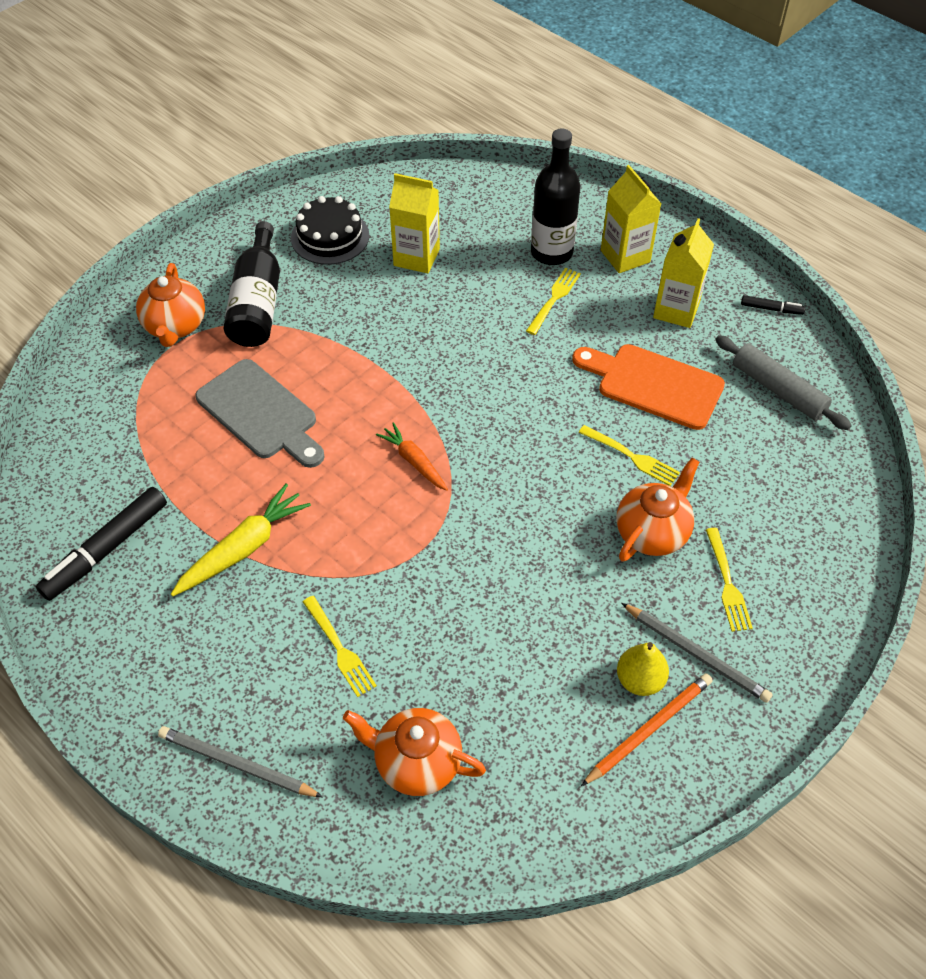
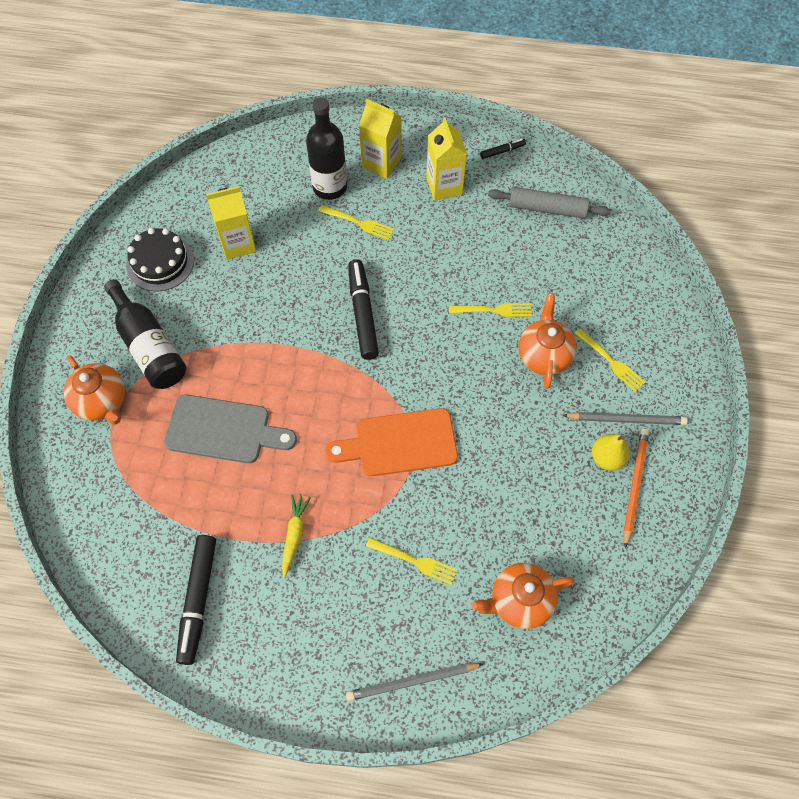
camera: 35 degrees left, 10 degrees up
yellow carrot [171,483,311,596] -> yellow carrot [282,494,311,578], size x0.64
orange carrot [376,422,448,491] -> none
yellow fork [526,268,581,335] -> yellow fork turned 120 degrees clockwise [318,205,394,240]
orange cutting board [572,344,725,430] -> orange cutting board moved to [325,408,458,477]
none -> black marker [348,259,379,360]

